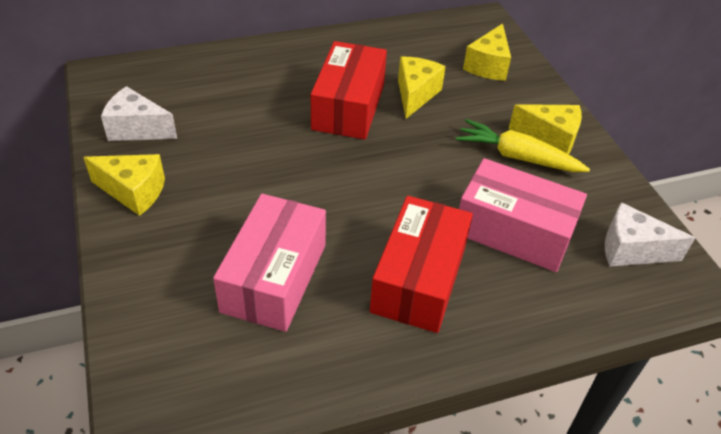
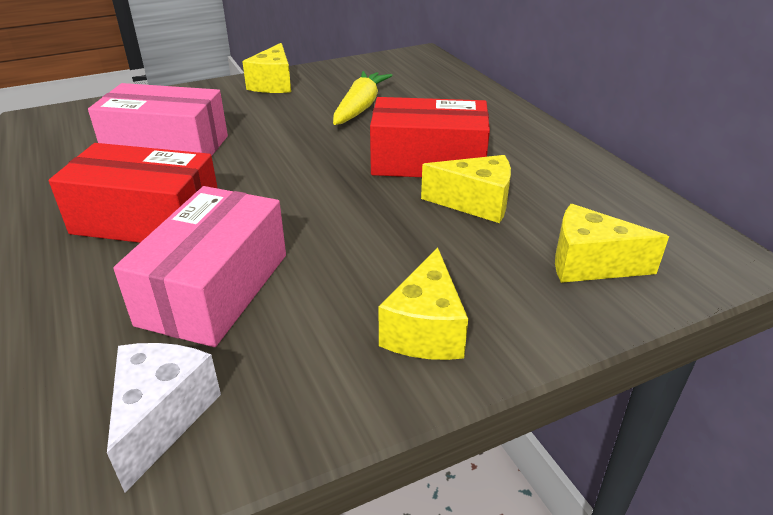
camera: 85 degrees right, 10 degrees down
white cheese [101,86,177,141] -> none
yellow carrot [456,119,590,172] -> yellow carrot moved to [333,71,393,125]

